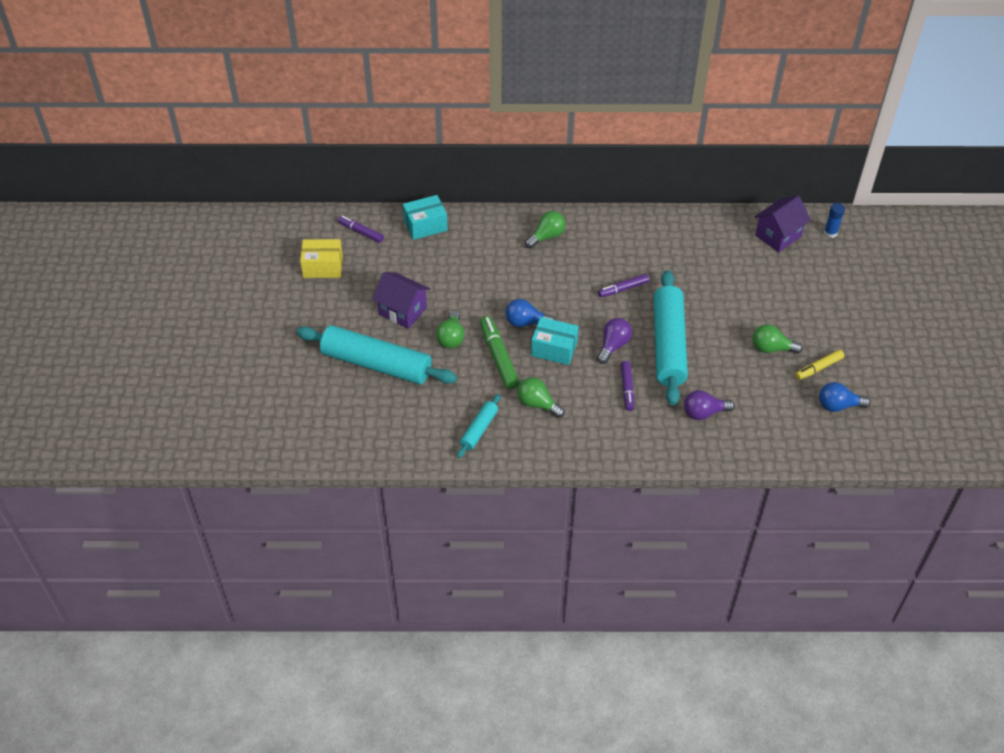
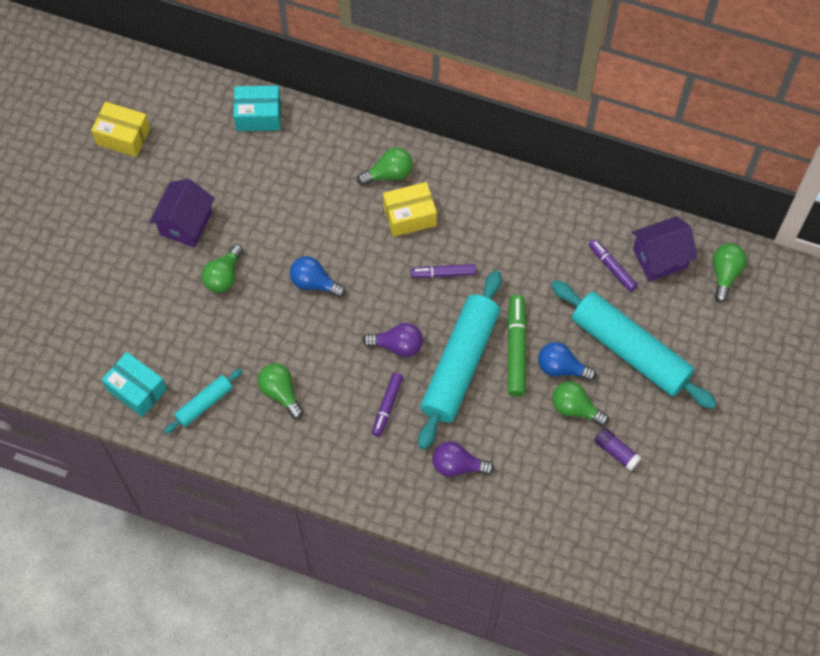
camera: 20 degrees right, 15 degrees up
turquoise rolling pin [296,325,457,384] -> turquoise rolling pin moved to [551,280,717,409]
purple marker [338,216,384,243] -> purple marker moved to [589,239,638,292]
purple house [372,272,430,329] -> purple house turned 60 degrees clockwise [150,179,215,248]
green marker [480,316,520,390] -> green marker moved to [507,295,527,397]
turquoise box [531,317,579,365] -> turquoise box moved to [102,352,167,417]
purple light bulb [597,318,632,364] -> purple light bulb turned 45 degrees clockwise [363,323,423,357]
yellow marker [795,350,844,380] -> purple glue stick [594,428,642,471]
blue light bulb [819,382,871,412] -> blue light bulb moved to [538,342,596,381]
blue glue stick [824,203,845,238] -> green light bulb [713,243,747,303]
none -> yellow box [383,182,437,237]

